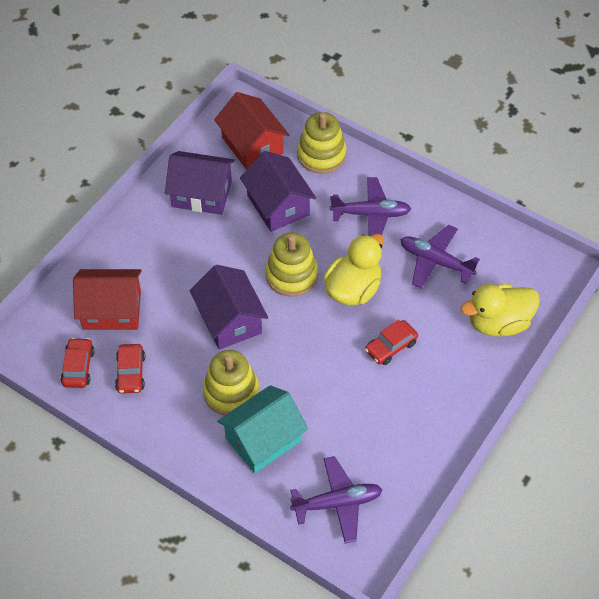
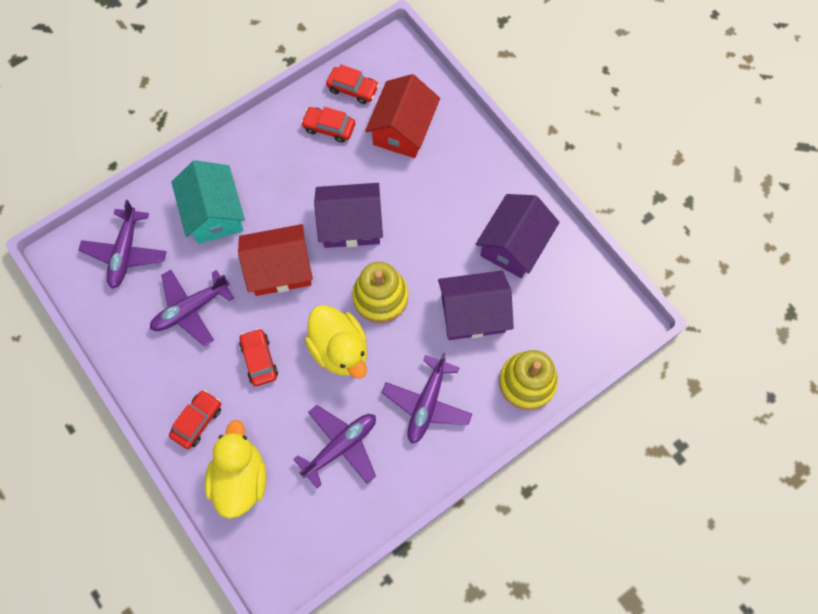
camera: 110 degrees right, 15 degrees up
yellow stacking toy [203,350,259,416] -> none
red house [214,92,289,170] -> red house moved to [238,224,313,296]
none -> purple plane [150,270,234,346]
none -> red car [169,390,221,449]

